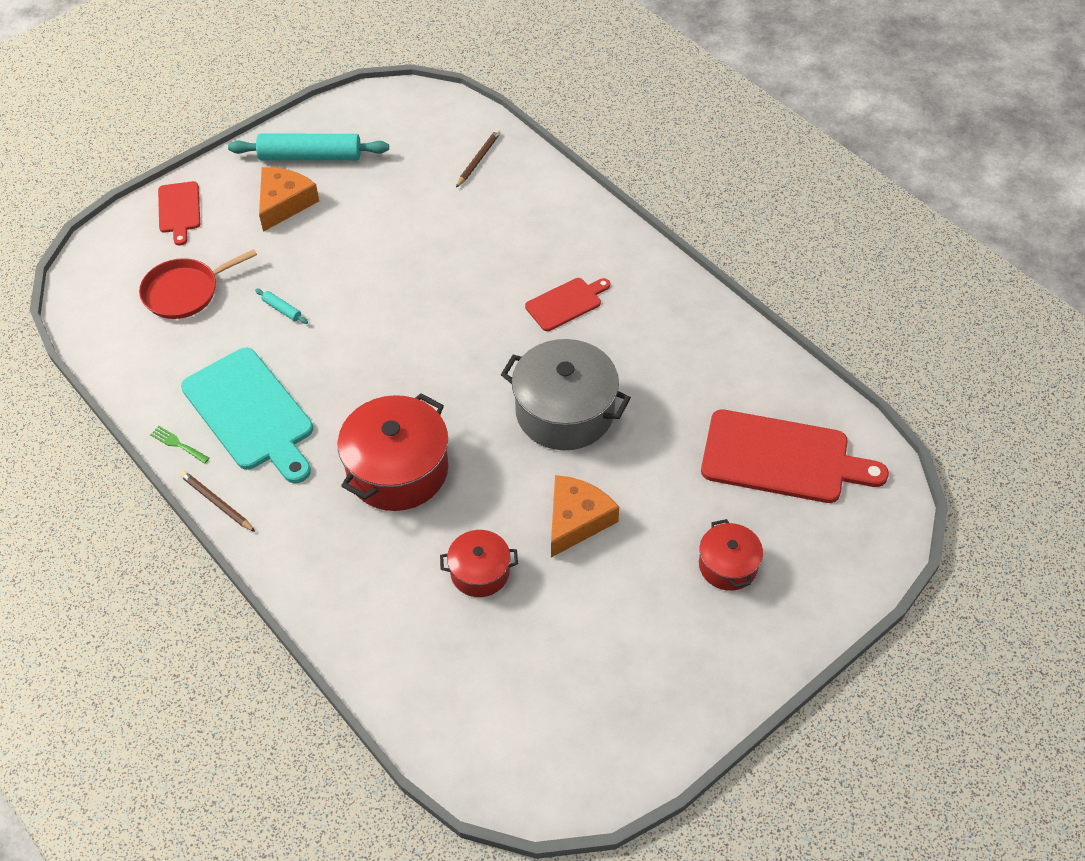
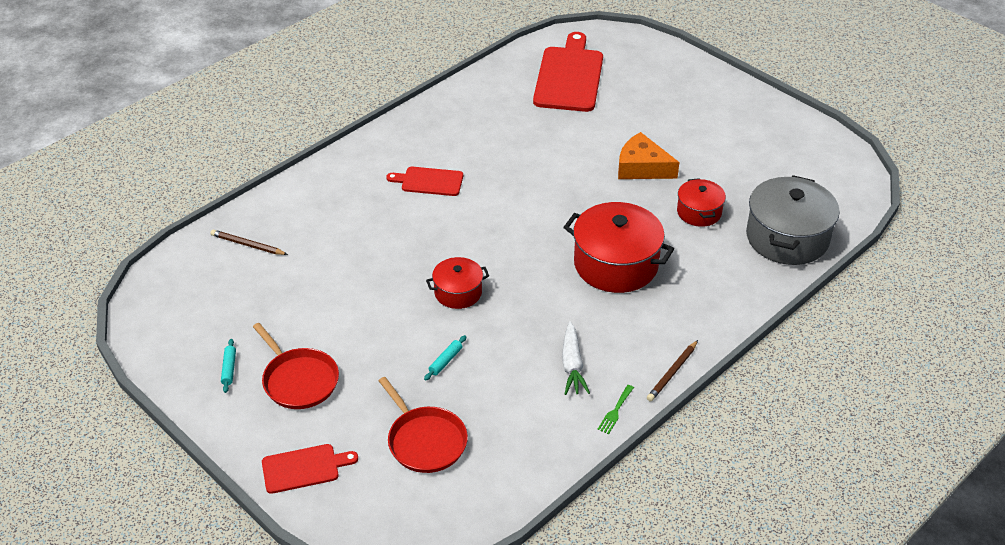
camera: 95 degrees left, 10 degrees down
turquoise cutting board [181,347,313,483] -> white carrot [562,321,590,395]
turquoise rolling pin [228,134,389,161] -> turquoise rolling pin [221,339,236,393], size x0.41
orange cheese [259,167,319,232] -> red pan [253,323,339,409]
grey pot [501,339,631,450] -> grey pot moved to [746,175,840,265]
red cutting board [525,278,610,331] -> red cutting board turned 45 degrees counterclockwise [386,167,463,196]
red pot [699,519,763,591] -> red pot moved to [426,257,489,309]

